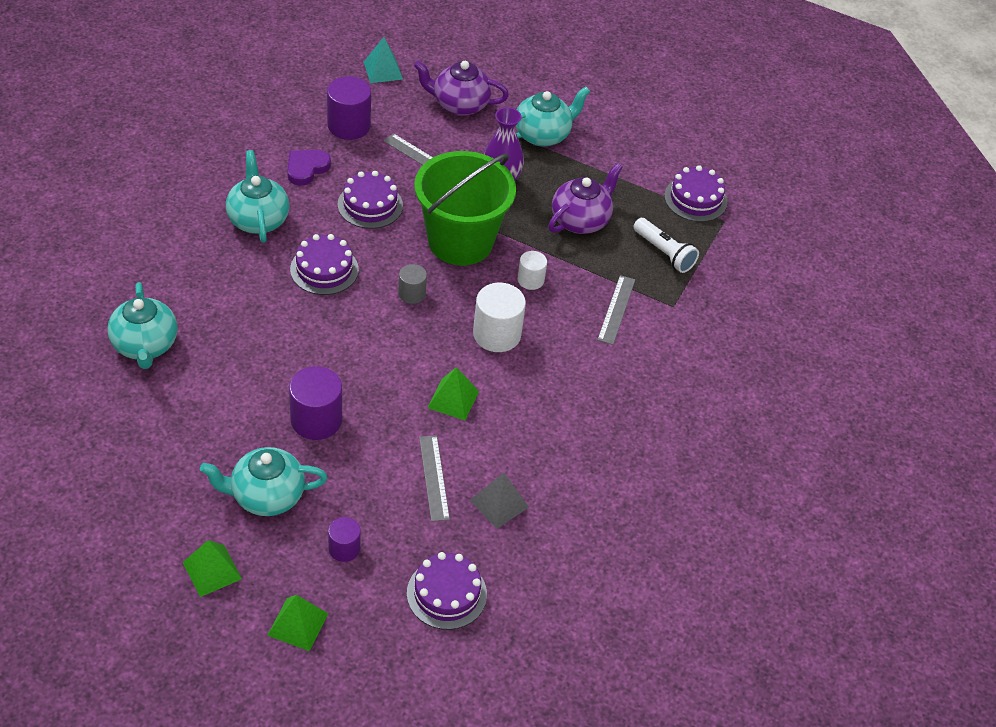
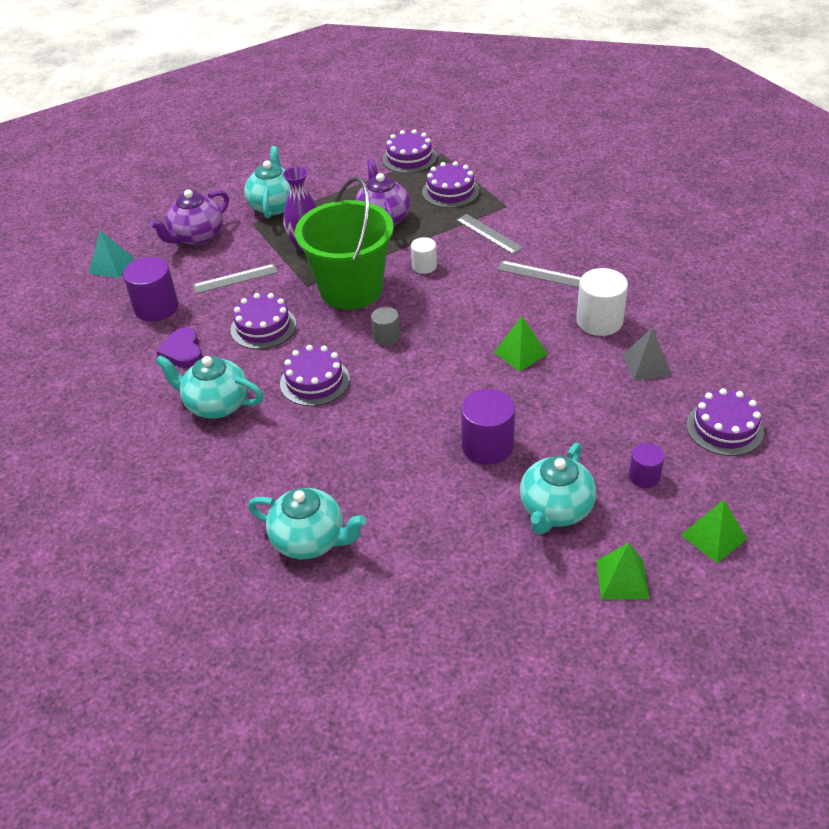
camera: 50 degrees left, 5 degrees down
grey ruler [419,435,450,521] -> grey ruler moved to [497,261,581,288]
white cylinder [473,282,526,352] -> white cylinder moved to [576,268,628,336]
white flashlight [633,218,699,273] -> purple cake [422,161,479,208]

